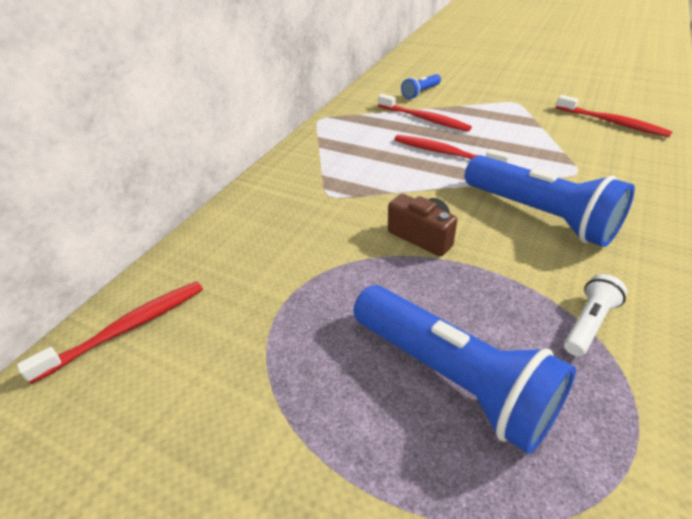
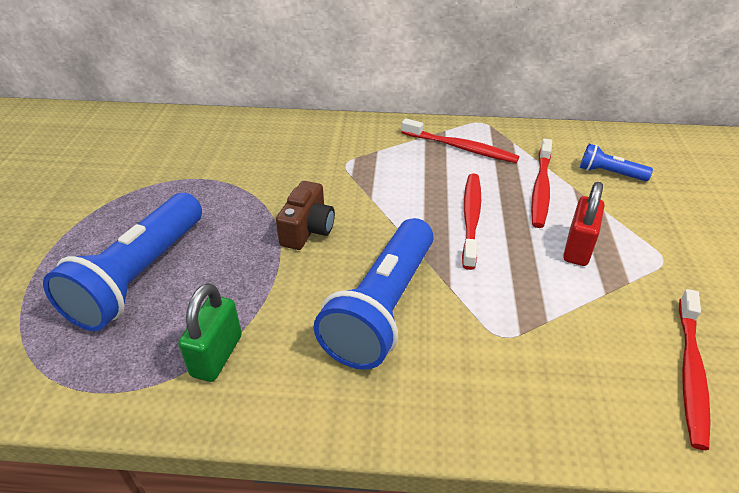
camera: 65 degrees right, 0 degrees up
red toothbrush [17,281,203,384] -> red toothbrush moved to [401,118,519,163]
white flashlight [564,274,627,356] -> green padlock [178,283,242,382]
none -> red padlock [563,182,604,266]

